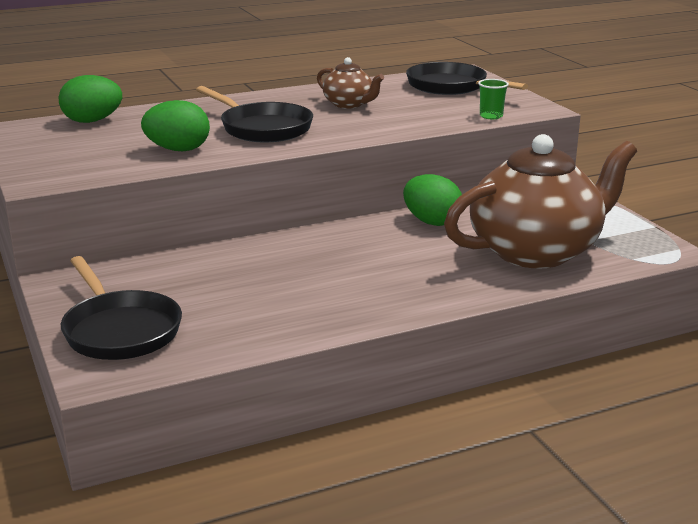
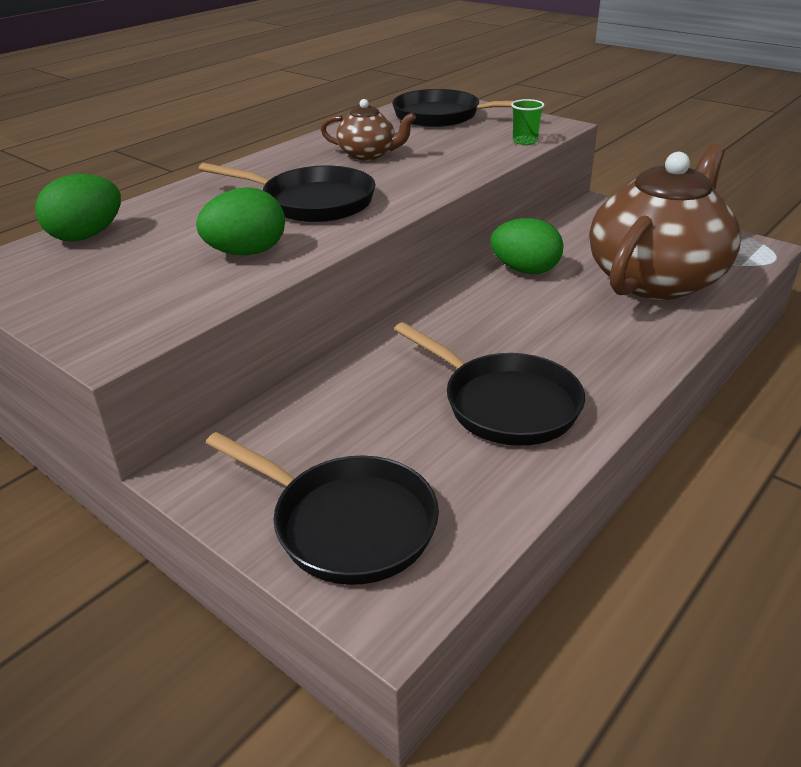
camera: 25 degrees left, 10 degrees up
none -> black pan [394,322,585,446]

